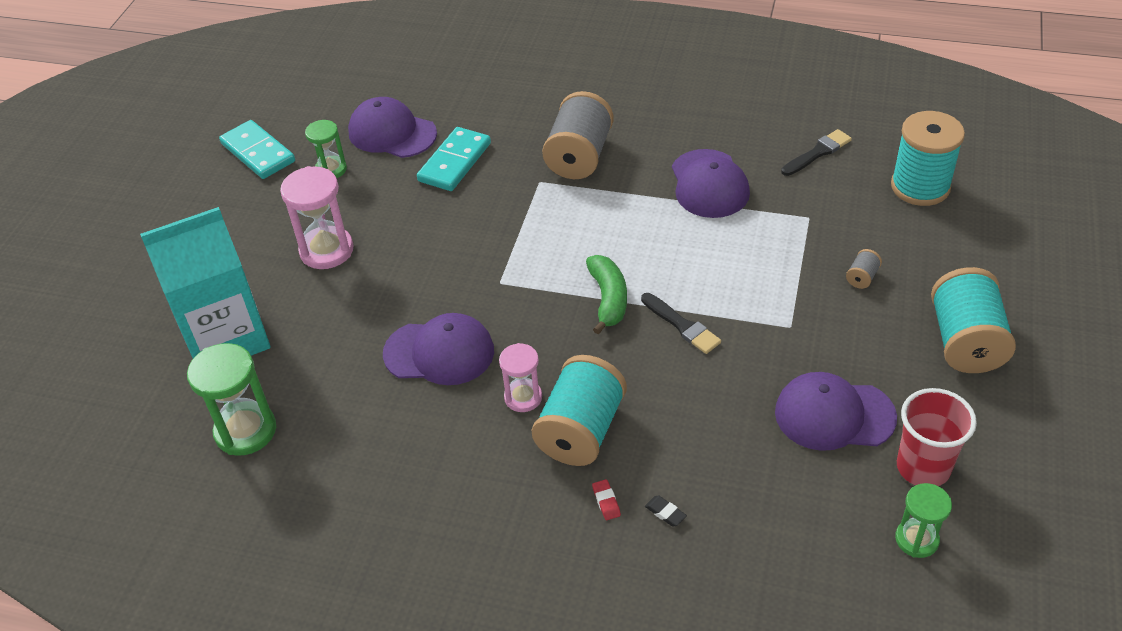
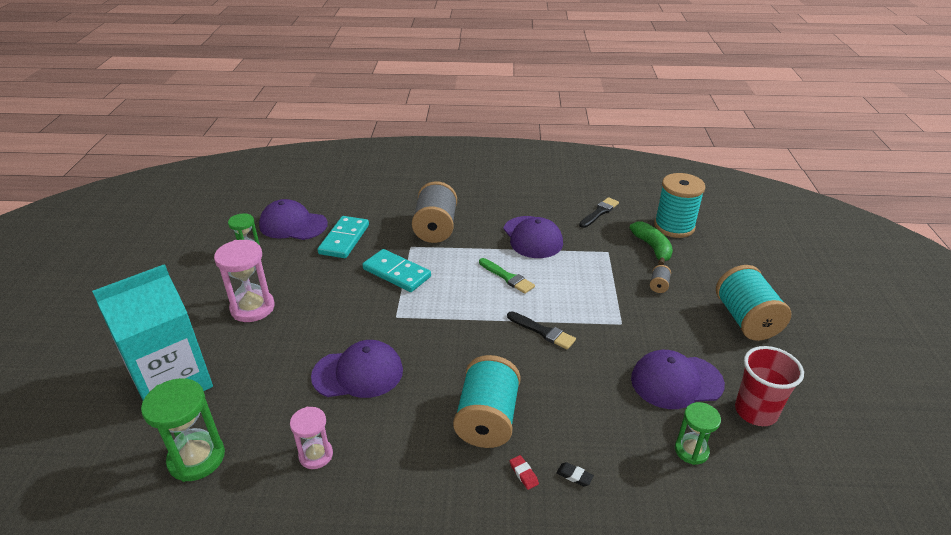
camera: 15 degrees left, 10 degrees down
turquoise domino [219,120,295,179] -> turquoise domino moved to [362,249,431,292]
pink hourglass [499,343,542,412] -> pink hourglass moved to [290,407,333,469]
green banana [586,255,627,334] -> green banana moved to [630,222,673,265]
green hourglass [895,483,952,558] -> green hourglass moved to [675,402,721,465]
none -> green brush [479,258,535,294]

